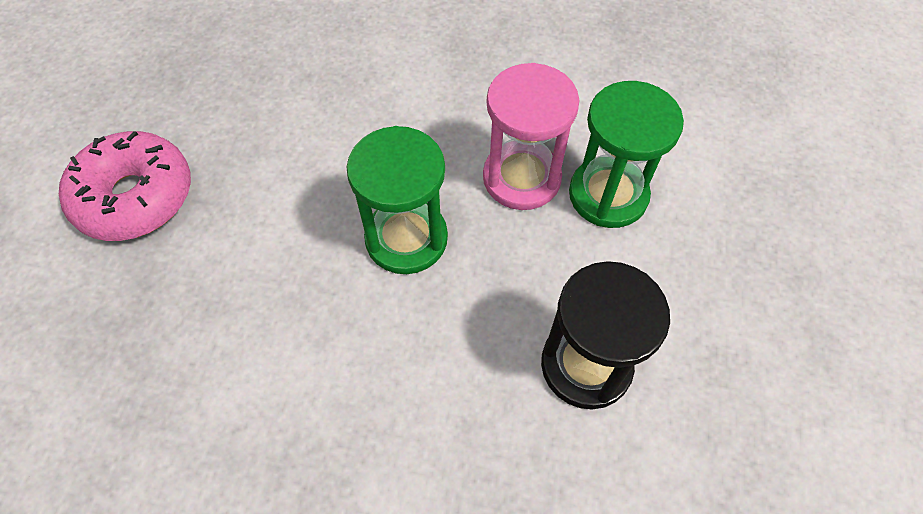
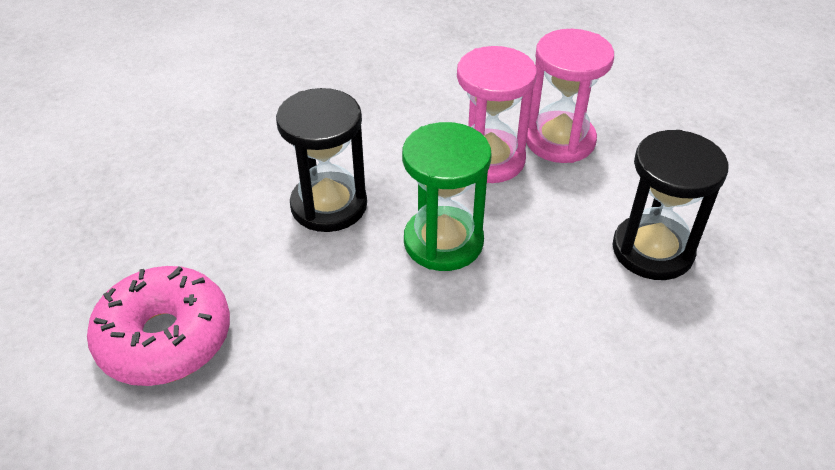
camera: 35 degrees left, 15 degrees down
green hourglass [569,81,684,228] -> pink hourglass [526,29,614,163]
none -> black hourglass [276,88,367,232]

